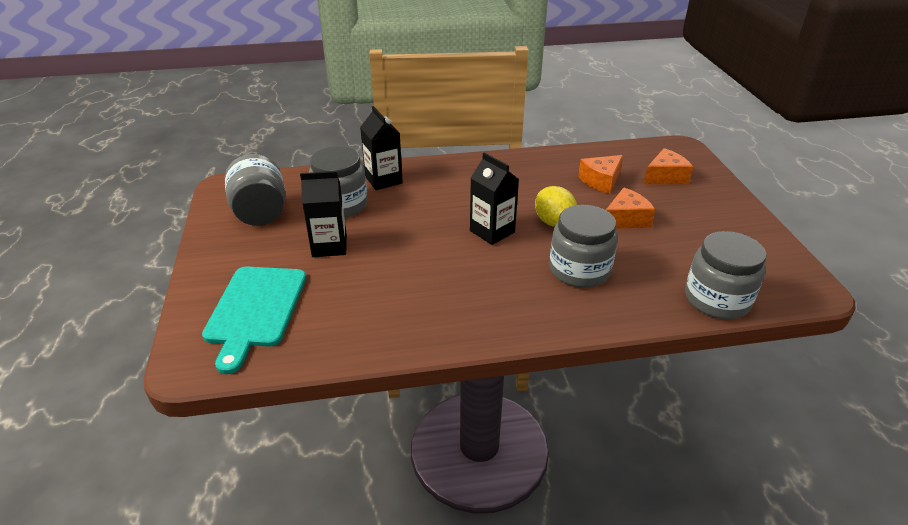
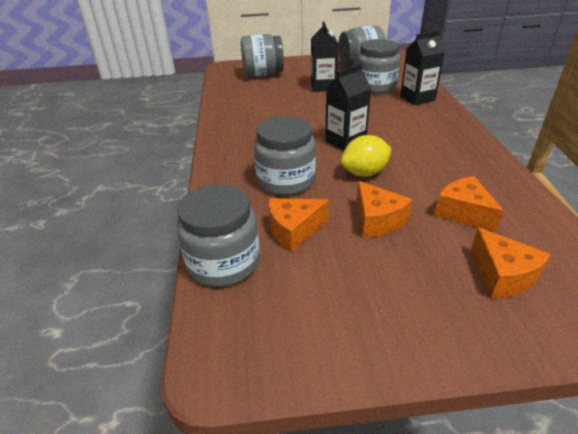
camera: 95 degrees right, 0 degrees up
turquoise cutting board [202,266,306,374] -> grey jar [241,34,284,77]
none -> orange cheese [269,198,329,252]

